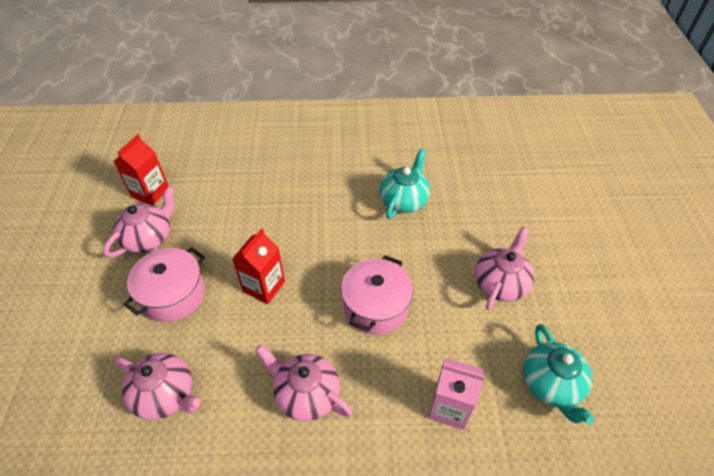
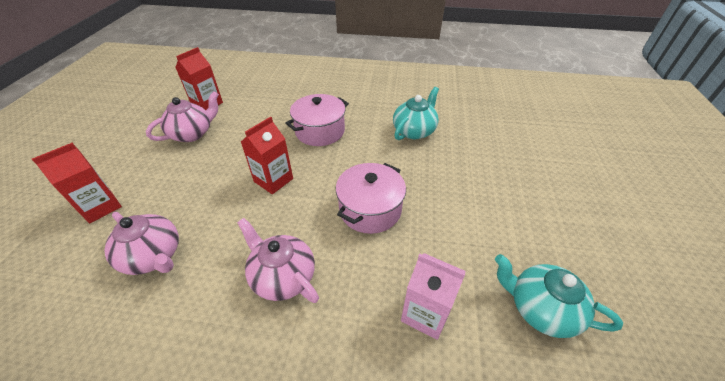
camera: 10 degrees right, 5 degrees down
pink pot [123,247,205,322] -> pink pot moved to [285,94,349,146]
pink teapot [475,227,534,310] -> none
turquoise teapot [523,324,594,424] -> turquoise teapot turned 120 degrees clockwise [495,254,623,338]
none -> red carton [32,143,122,224]

